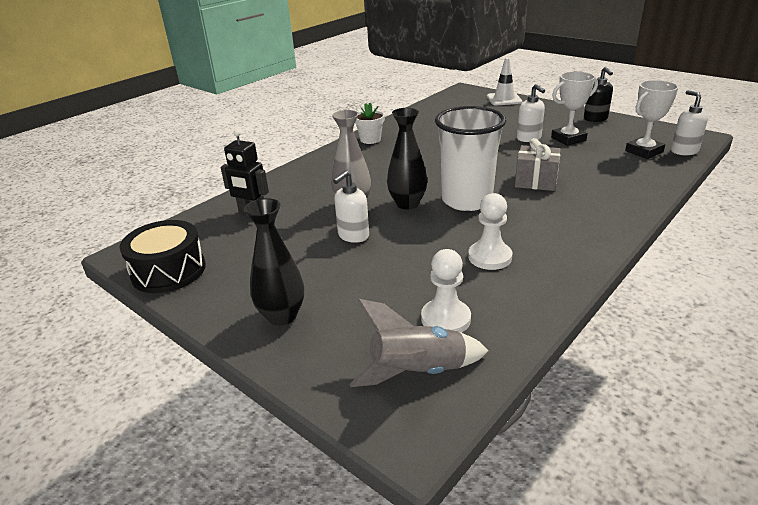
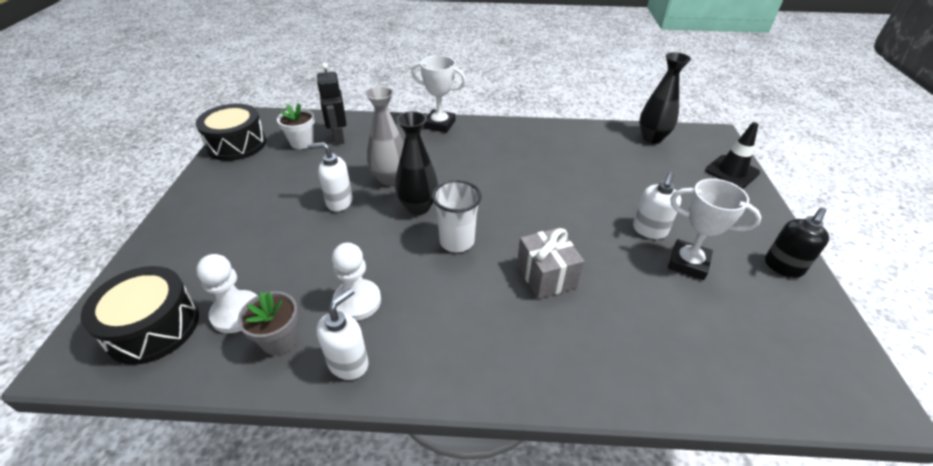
camera: 50 degrees right, 10 degrees up
black vase [244,198,304,326] -> black vase moved to [639,52,691,144]
grey rocket [350,299,488,387] -> black drum [81,266,199,365]
white flower pot [355,103,385,144] -> white flower pot moved to [277,103,315,149]
white cup [435,106,506,211] -> white cup [432,180,482,252], size x0.62
white traffic cone [487,58,522,105] -> black traffic cone [705,122,760,188]
white trophy [625,80,678,159] -> white trophy moved to [411,55,466,133]
white soap dispenser [671,90,708,155] -> white soap dispenser moved to [316,288,369,380]
none -> grey flower pot [238,291,299,355]

